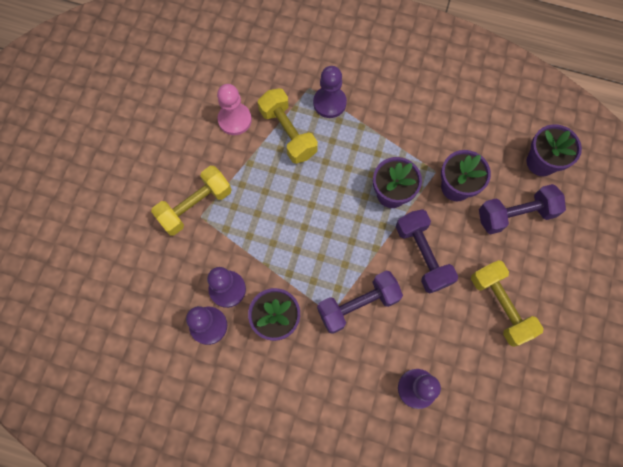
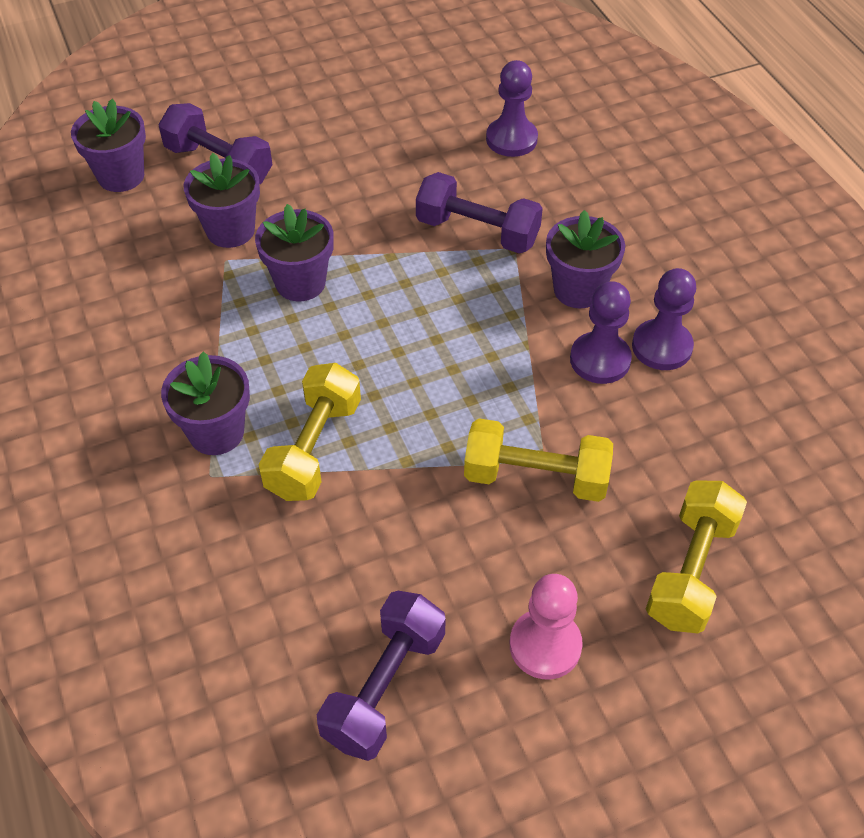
camera: 130 degrees left, 20 degrees down
pink pawn [217,84,252,135] -> pink pawn moved to [510,574,583,679]
purple pawn [313,66,347,118] -> purple flower pot [161,352,250,455]
purple dumbbell [396,209,458,293] -> purple dumbbell moved to [317,591,445,761]
yellow dumbbell [471,260,544,347] -> yellow dumbbell moved to [646,480,747,633]

